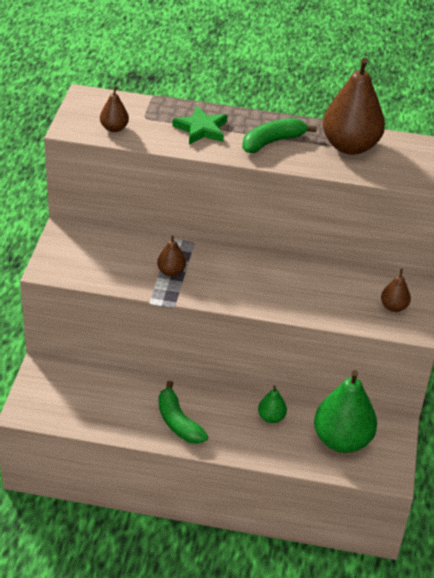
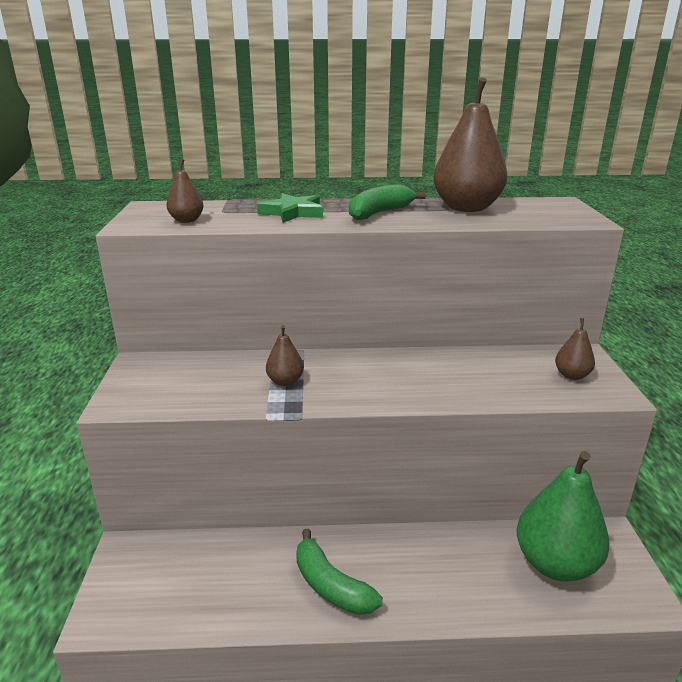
camera: 10 degrees left, 15 degrees down
green pear [258,386,287,423] -> none

